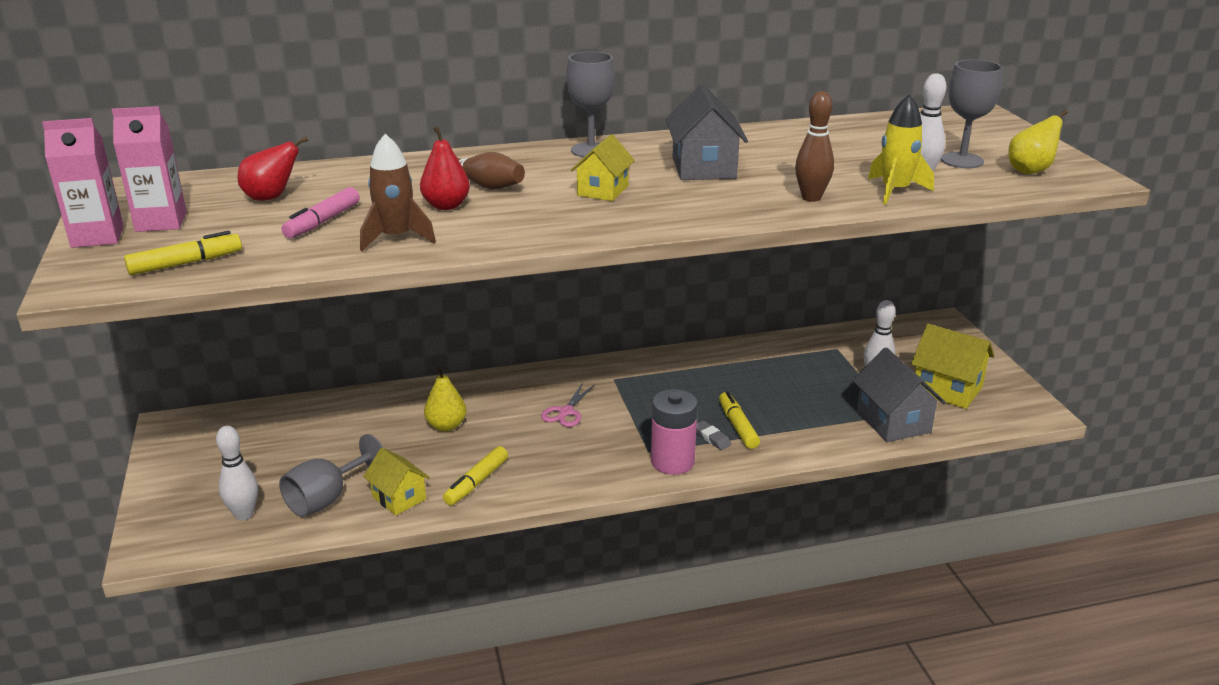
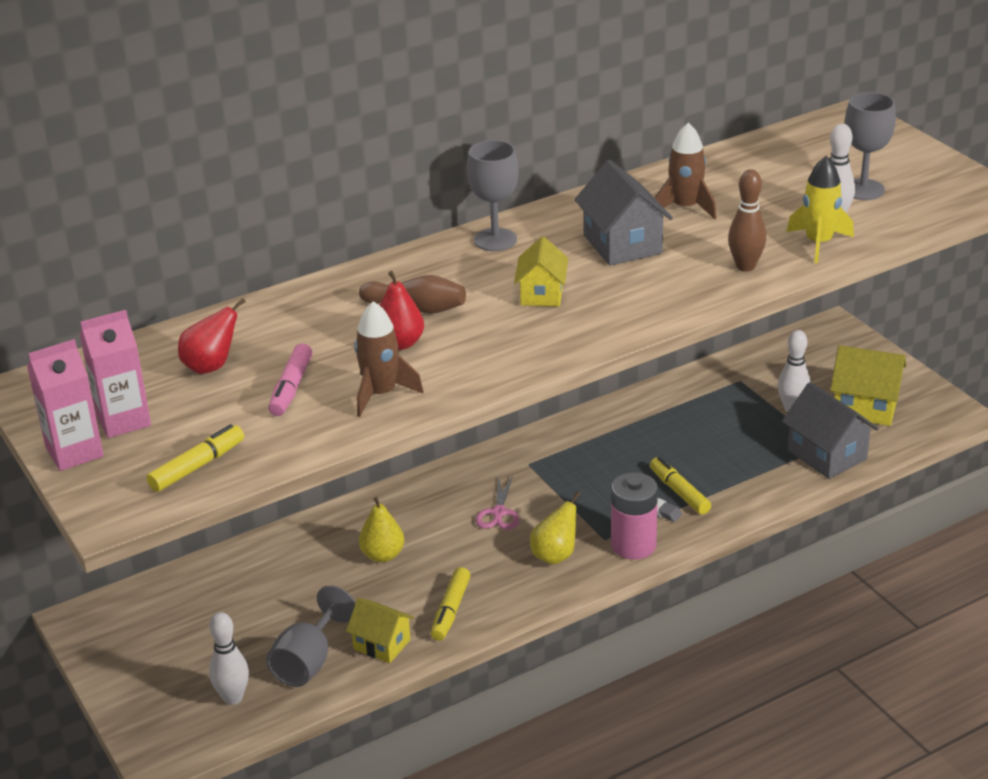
camera: 15 degrees left, 5 degrees up
yellow pear [1008,109,1068,174] -> yellow pear moved to [530,491,580,565]
none -> brown rocket [654,123,717,219]

